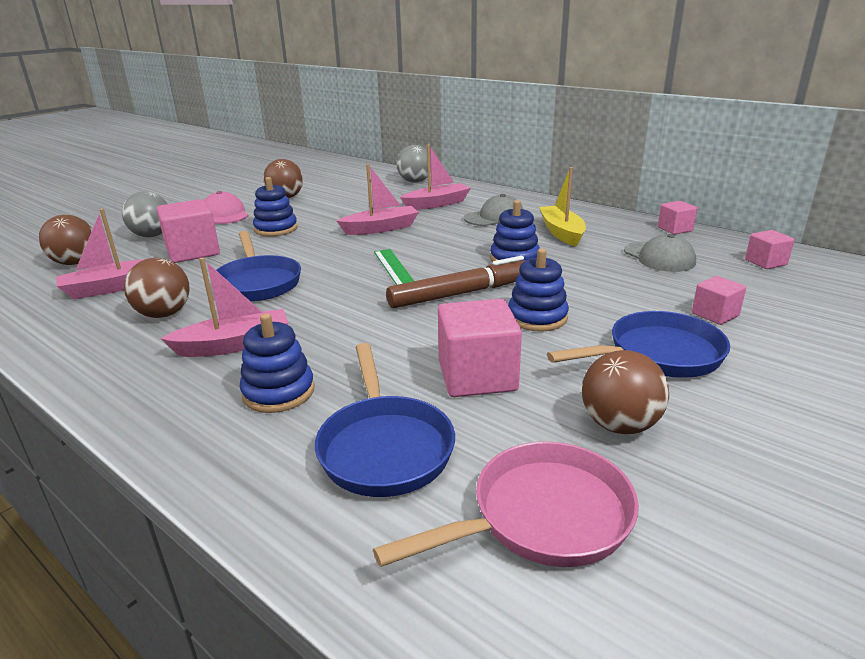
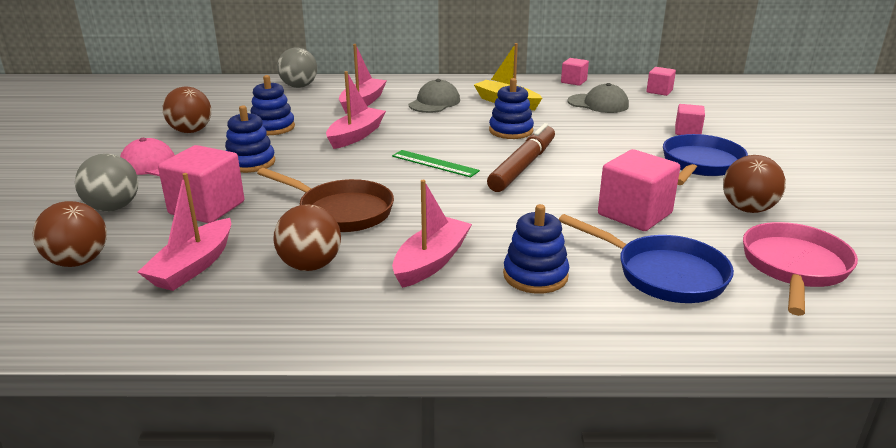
camera: 40 degrees left, 0 degrees up
blue pan [216,231,301,302] -> brown pan [257,168,394,232]
blue stacking toy [508,249,569,331] -> blue stacking toy moved to [251,75,295,135]

